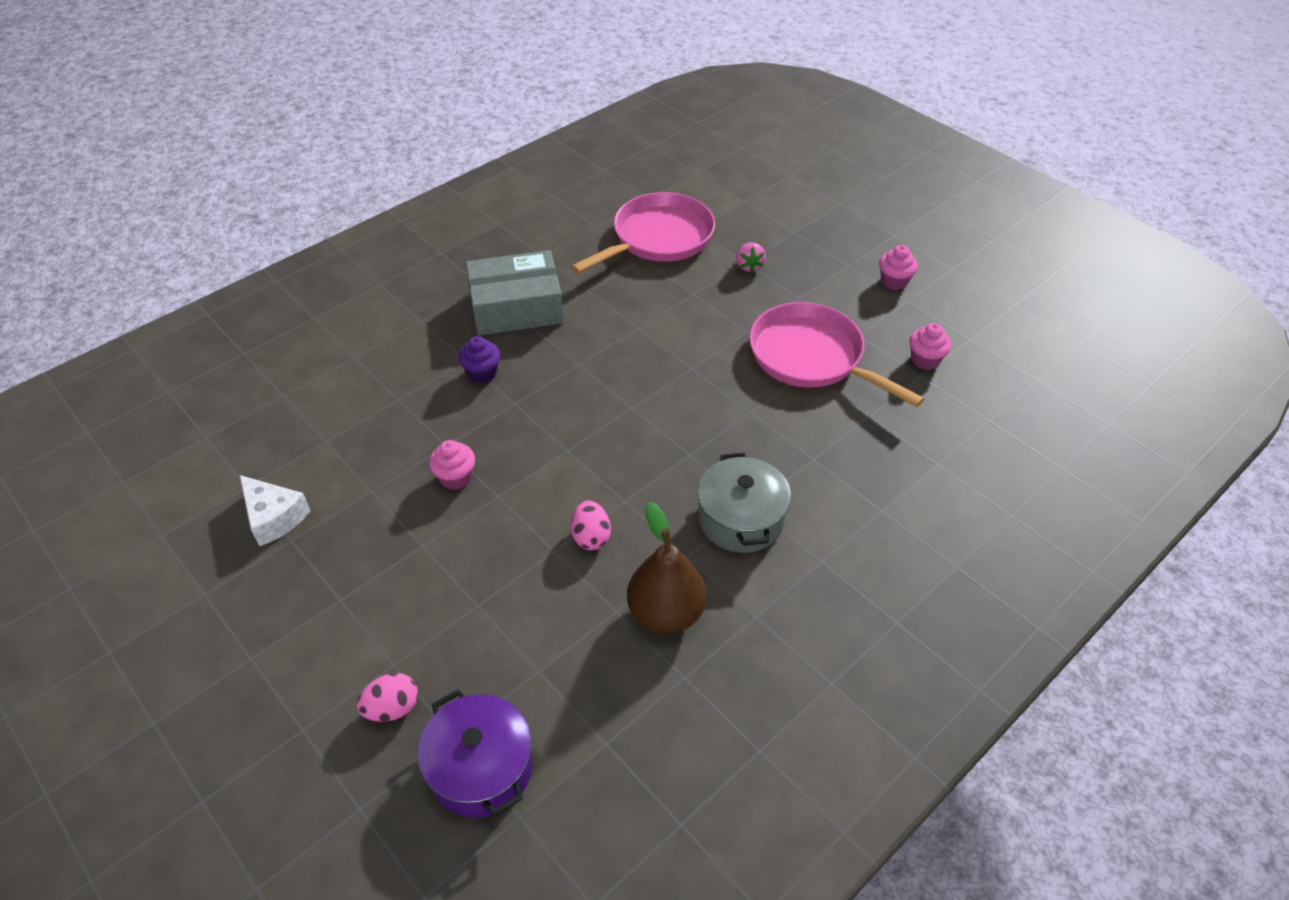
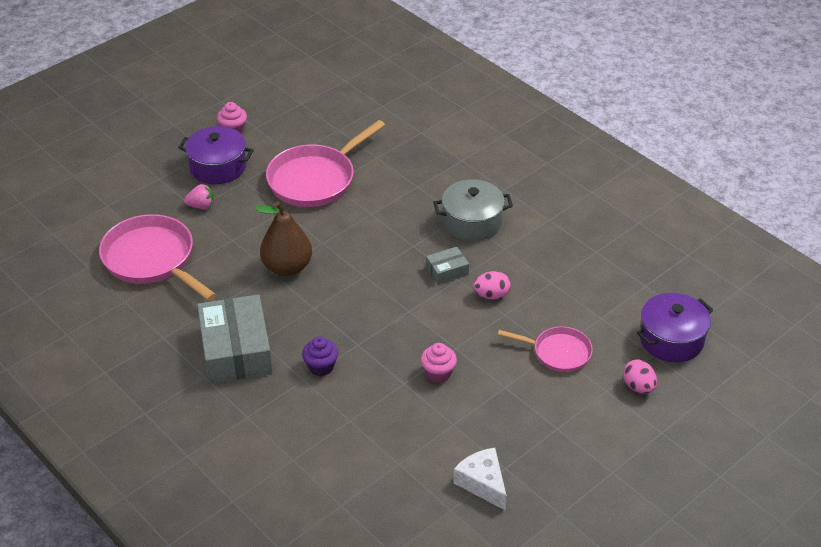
camera: 90 degrees left, 5 degrees down
white cheese [240,475,311,546] -> white cheese turned 75 degrees counterclockwise [453,448,507,511]
brown pear [627,502,707,634] -> brown pear moved to [255,201,312,276]
pink cupcake [909,323,951,370] -> none
none -> purple pot [178,126,254,184]
none -> grey box [426,247,469,285]
none -> pink pan [498,326,593,372]

